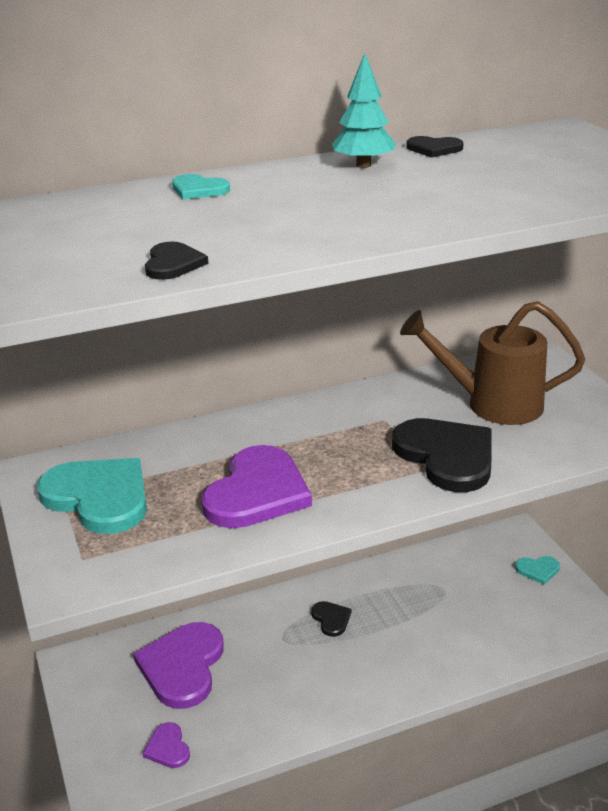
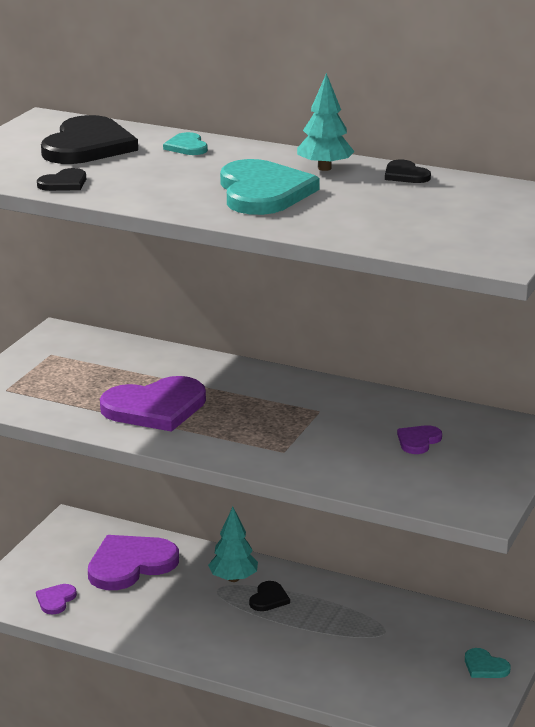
camera: 45 degrees right, 5 degrees down
turquoise heart [37,458,147,534] -> turquoise heart moved to [220,159,320,215]
black heart [392,418,492,492] -> black heart moved to [41,115,138,164]
brown watering can [400,301,585,425] -> purple heart [397,425,442,454]
none -> turquoise tree [208,507,258,582]

